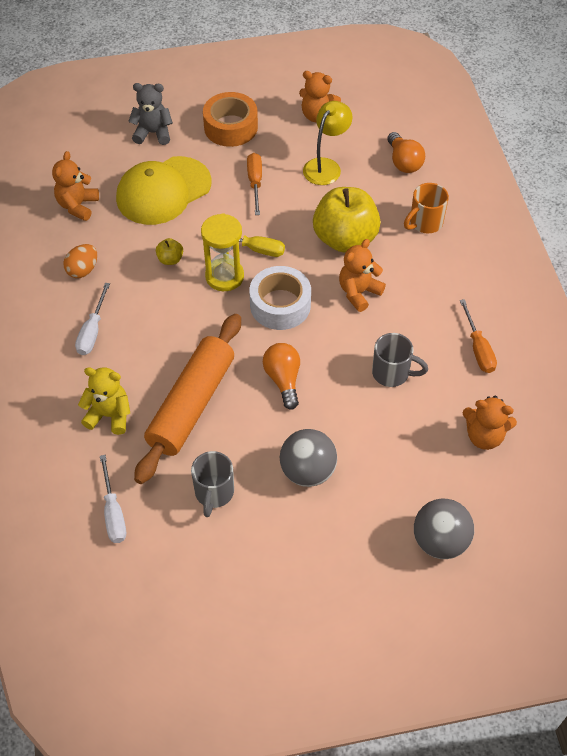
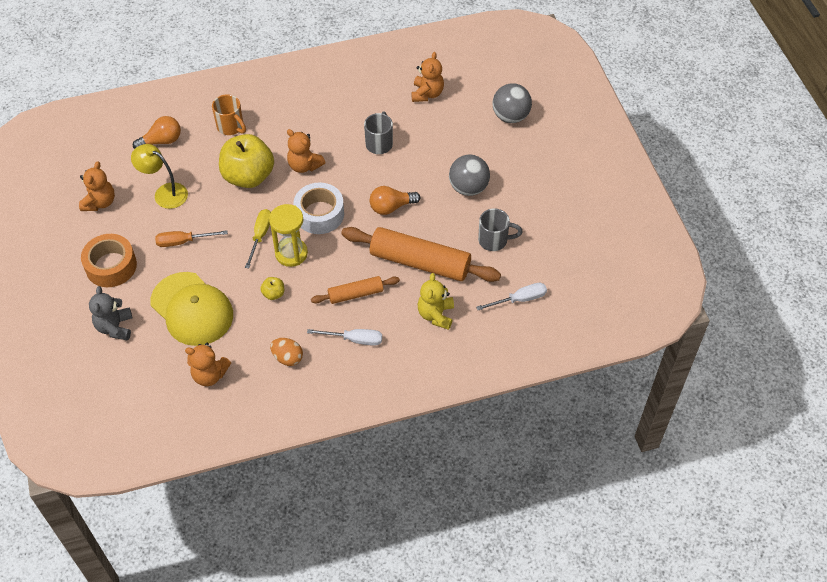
camera: 95 degrees left, 0 degrees up
orange screwdriver [460,299,497,373] -> none
none -> orange rolling pin [311,276,400,304]

